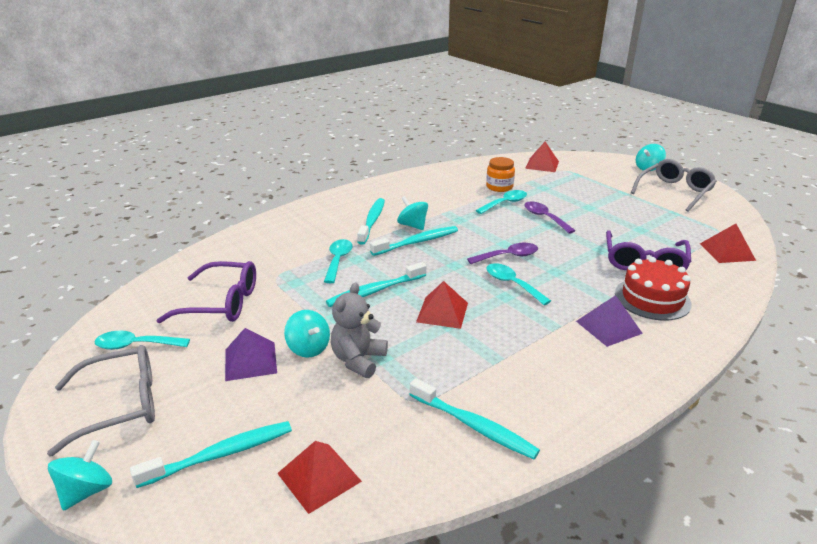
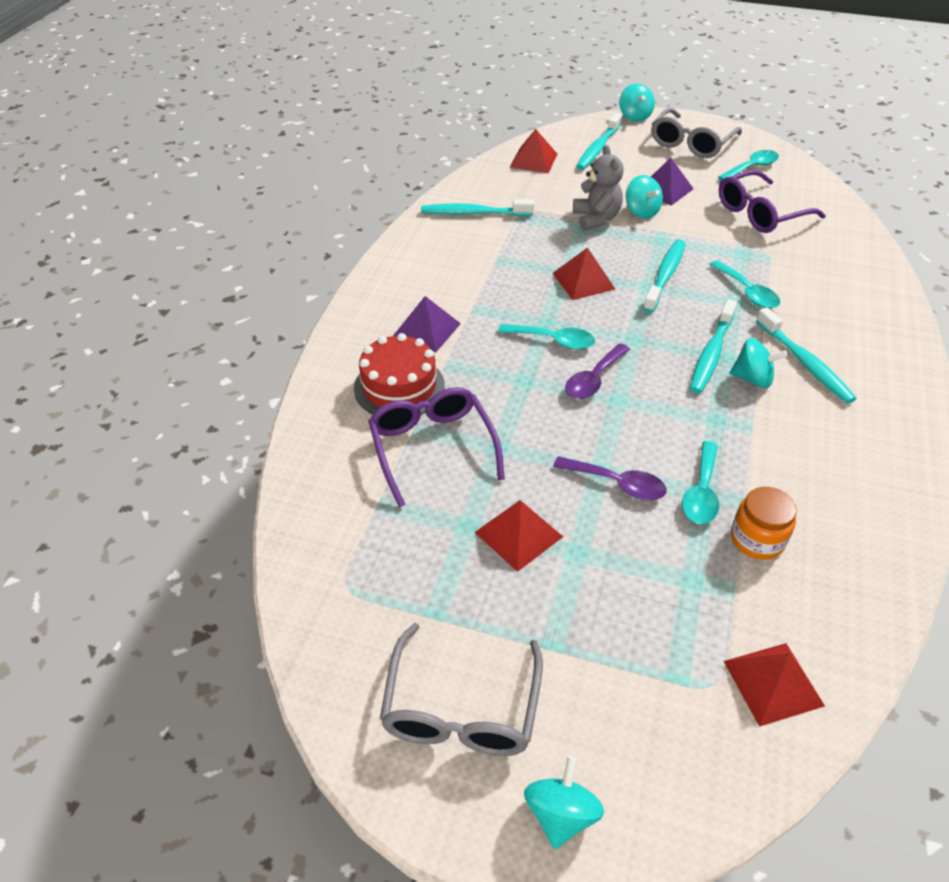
camera: 145 degrees right, 15 degrees up
turquoise spinning top [284,310,330,358] -> turquoise spinning top turned 135 degrees counterclockwise [626,175,663,219]
red pyramid [700,224,756,263] -> red pyramid moved to [474,500,563,572]

